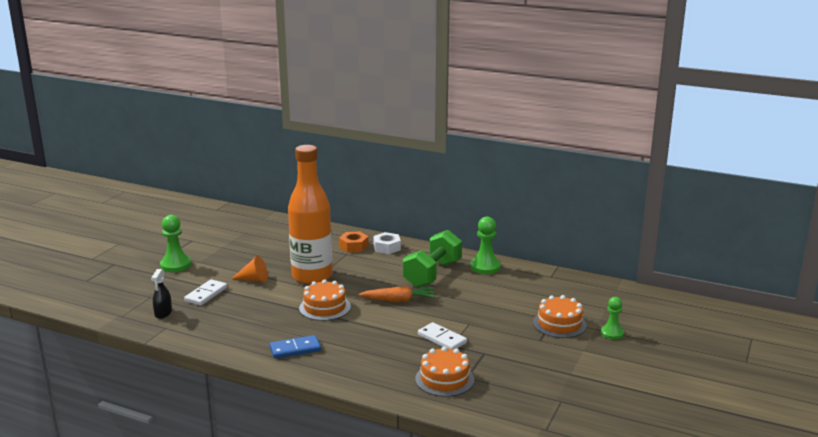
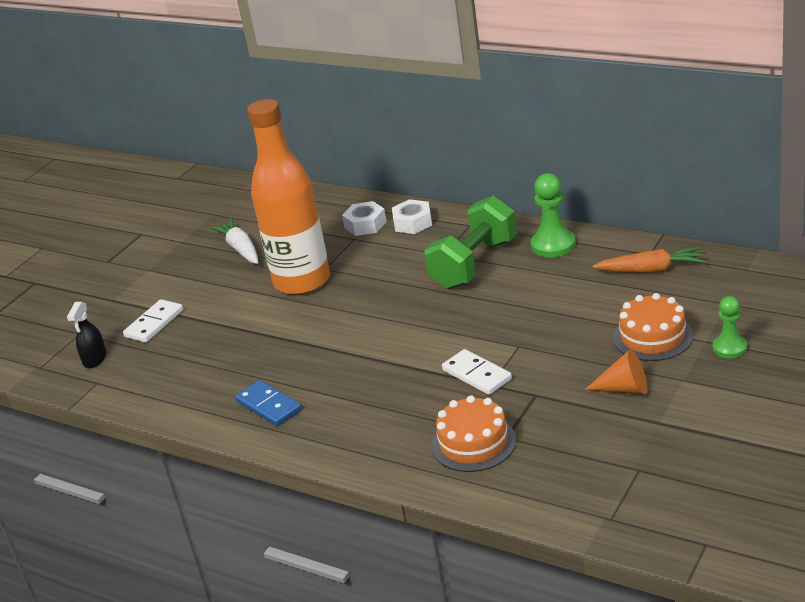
camera: 10 degrees right, 10 degrees up
green pawn [160,215,191,272] -> none
orange cone [231,256,268,282] -> orange cone moved to [585,350,647,394]
blue domino [270,335,321,359] -> blue domino turned 60 degrees clockwise [235,380,302,426]
orange cake [299,280,351,321] -> none
orange nut [339,231,369,252] -> white nut [342,201,387,236]
orange carrot [359,286,435,302] -> orange carrot moved to [593,247,706,273]
none -> white carrot [209,218,258,264]

